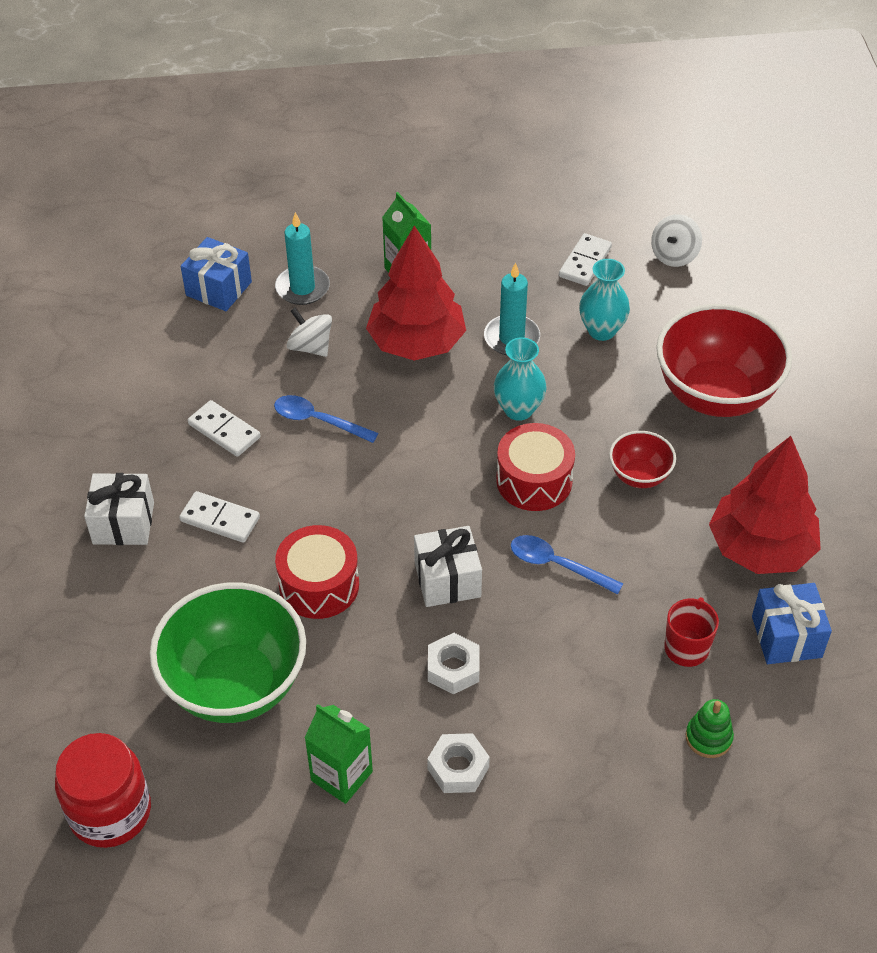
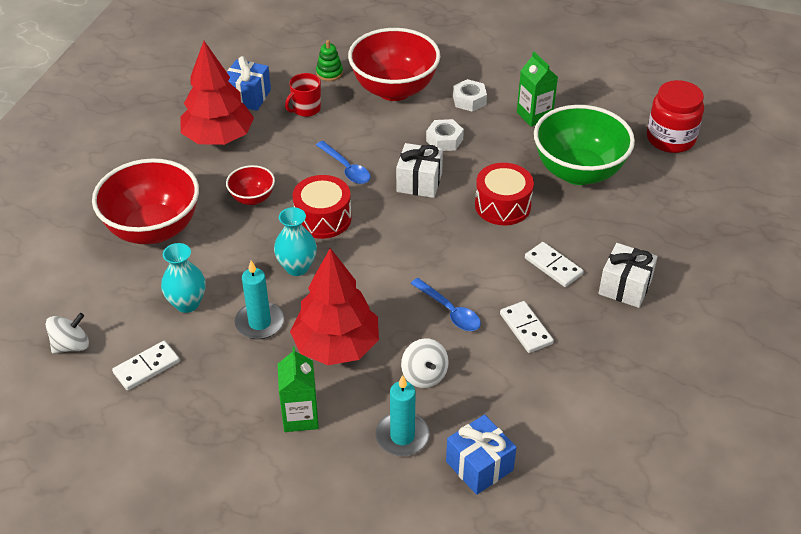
camera: 155 degrees left, 5 degrees down
none -> red bowl [348,28,440,101]

